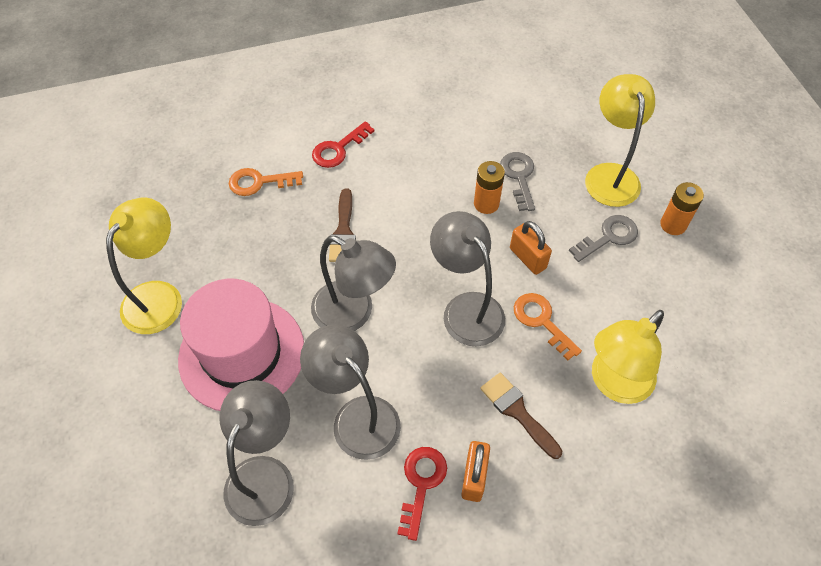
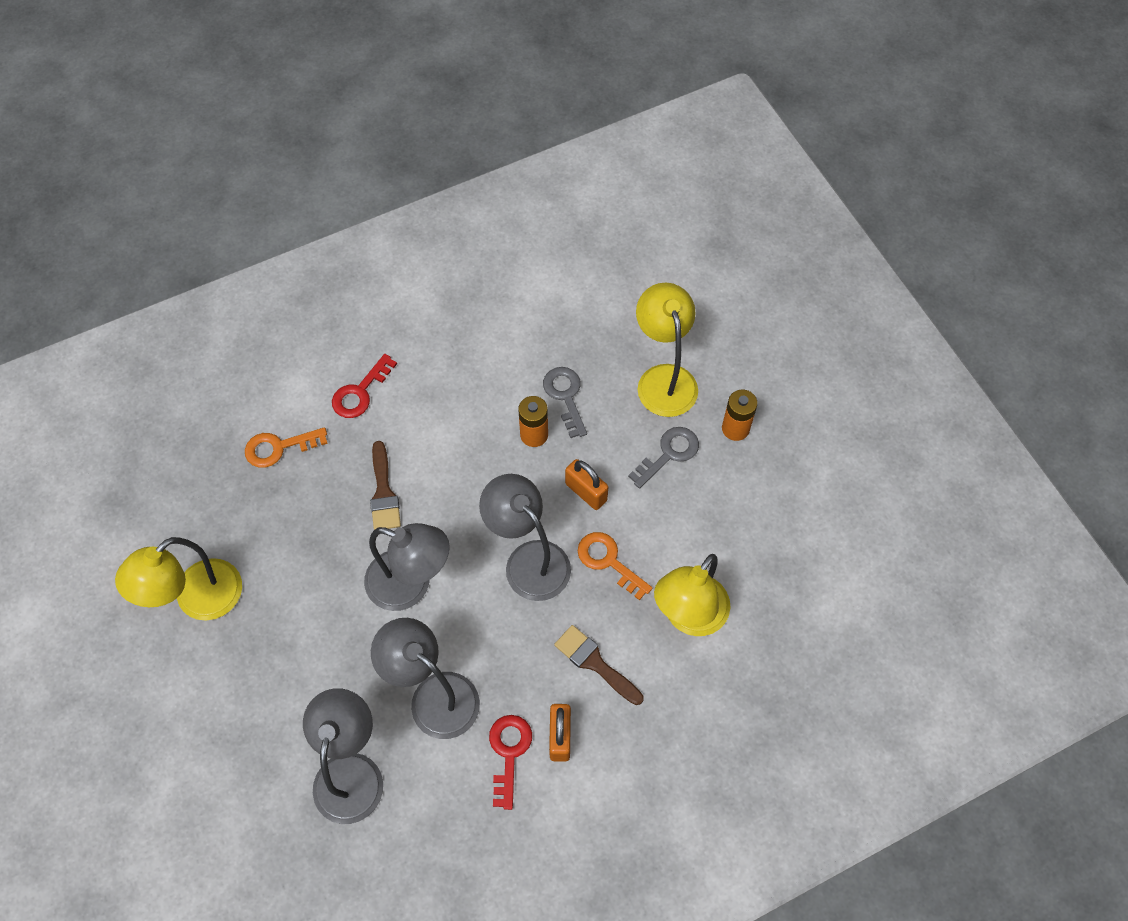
camera: 10 degrees left, 5 degrees up
yellow lamp [106,198,182,334] -> yellow lamp turned 150 degrees counterclockwise [115,537,242,621]
pink hat [178,279,304,411] -> none

